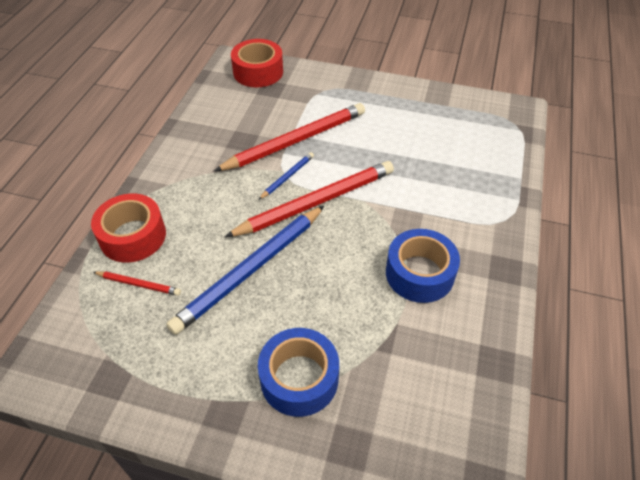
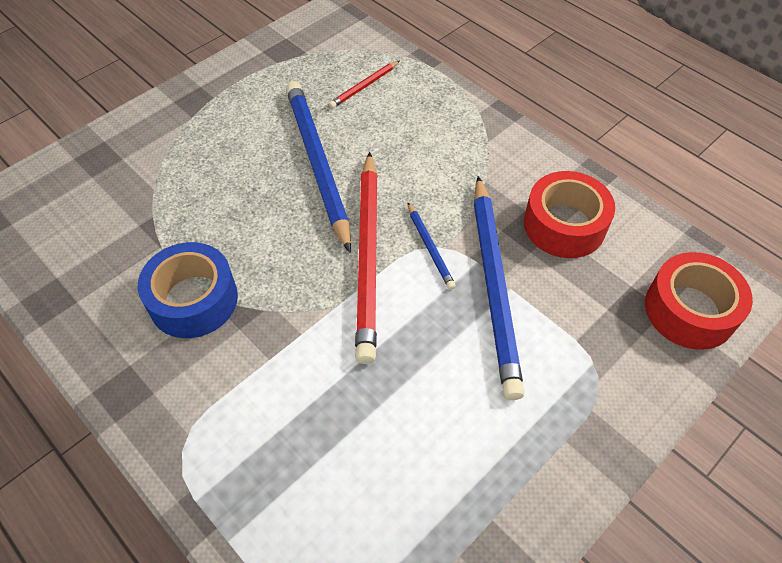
camera: 120 degrees right, 5 degrees up
red tape [91,194,166,263] -> red tape moved to [524,171,615,258]
red pencil [214,103,365,171] -> blue pencil [474,176,524,400]
blue tape [258,328,339,417] -> none

